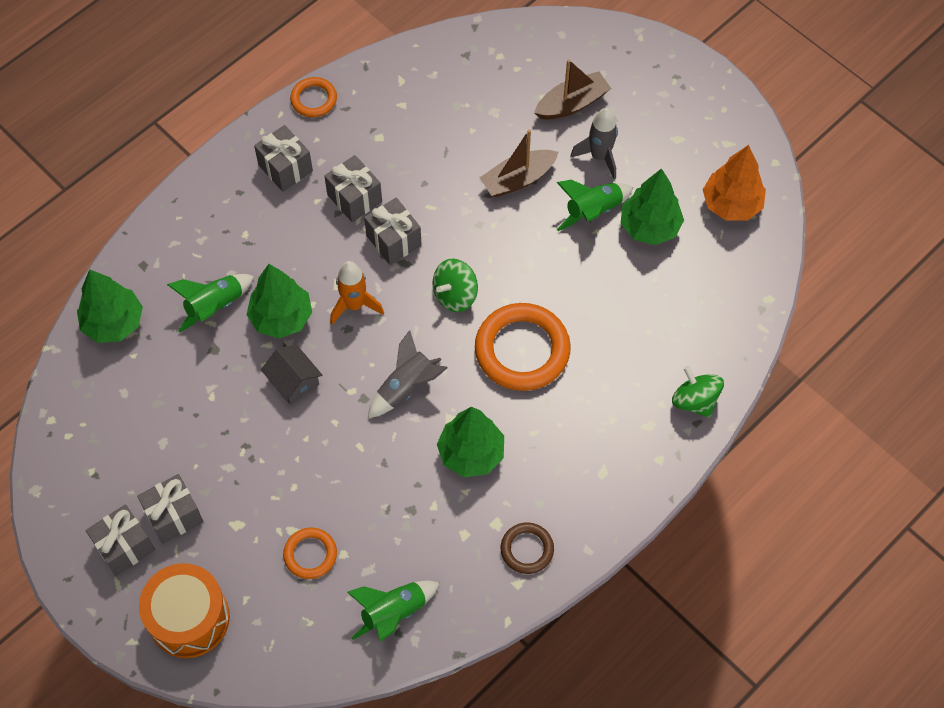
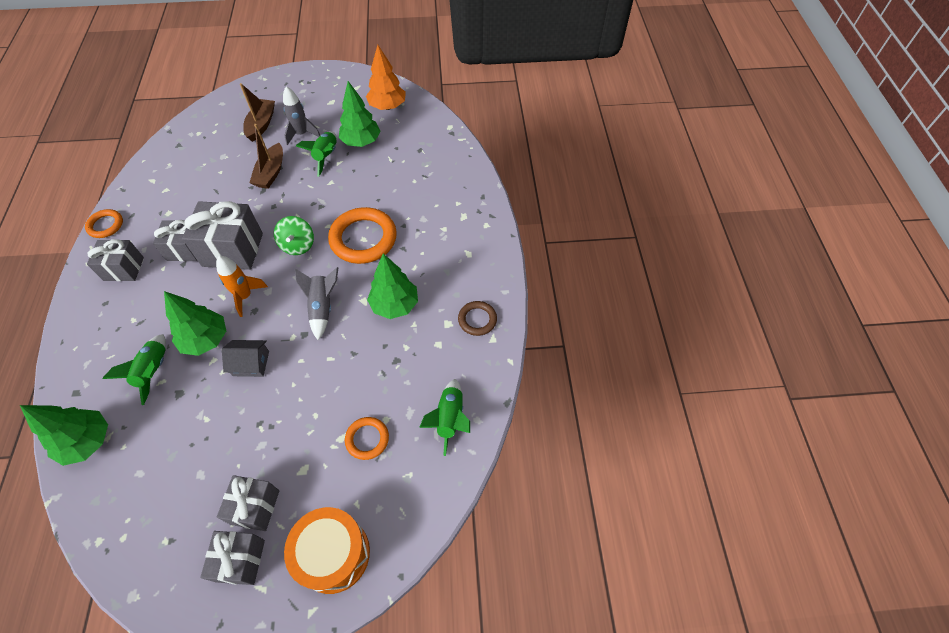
camera: 50 degrees left, 5 degrees down
grey gift [364,198,422,265] -> grey gift [182,201,263,270], size x1.59
green spinning top [672,366,724,418] -> none

